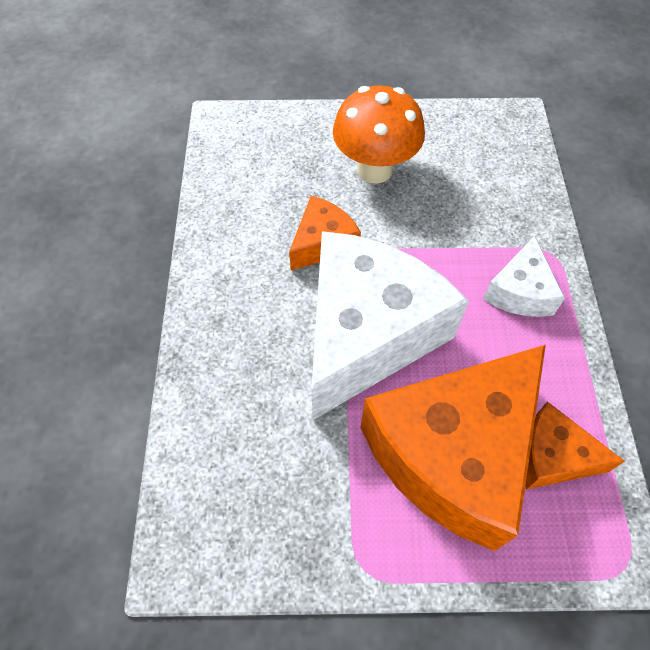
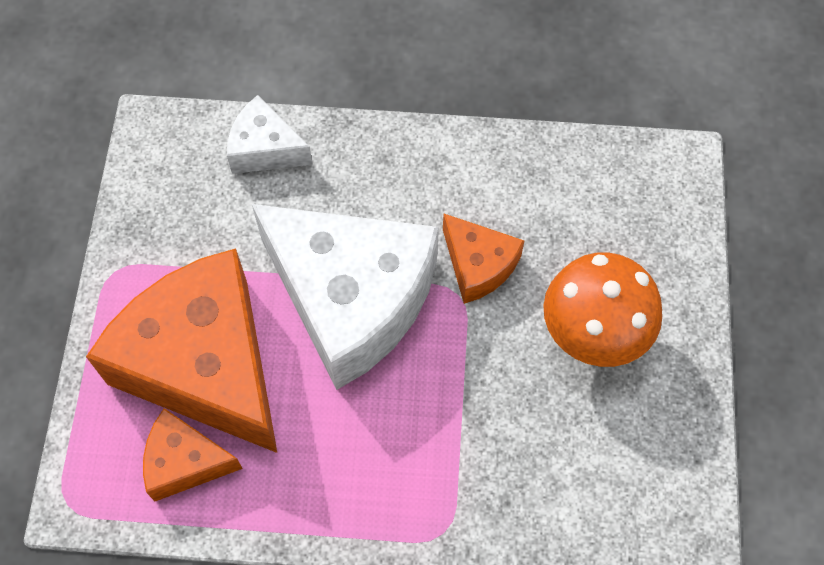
camera: 95 degrees right, 5 degrees up
white cheese [483,236,565,317] -> white cheese moved to [227,95,313,174]
orange cheese [525,401,625,489] -> orange cheese turned 105 degrees counterclockwise [143,408,243,501]

